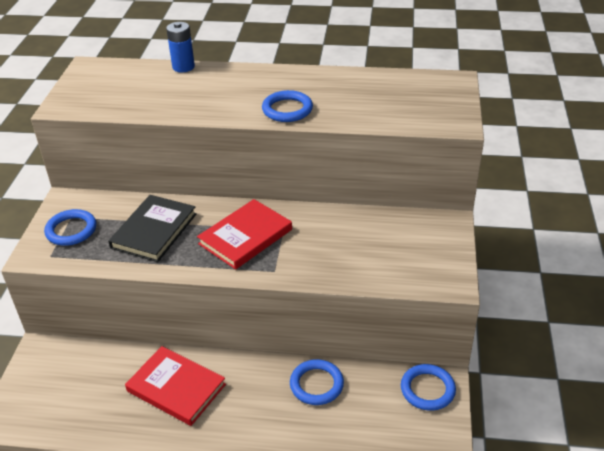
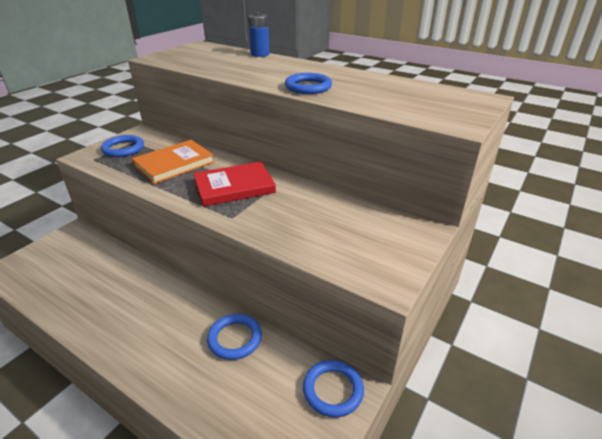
camera: 25 degrees right, 5 degrees down
black book [108,195,197,262] -> orange book [132,140,215,184]
red book [125,346,226,426] -> none

